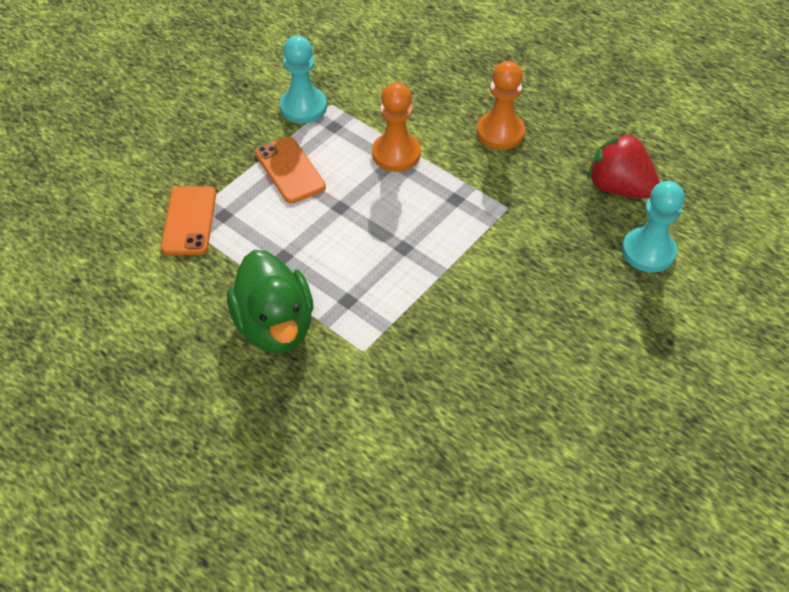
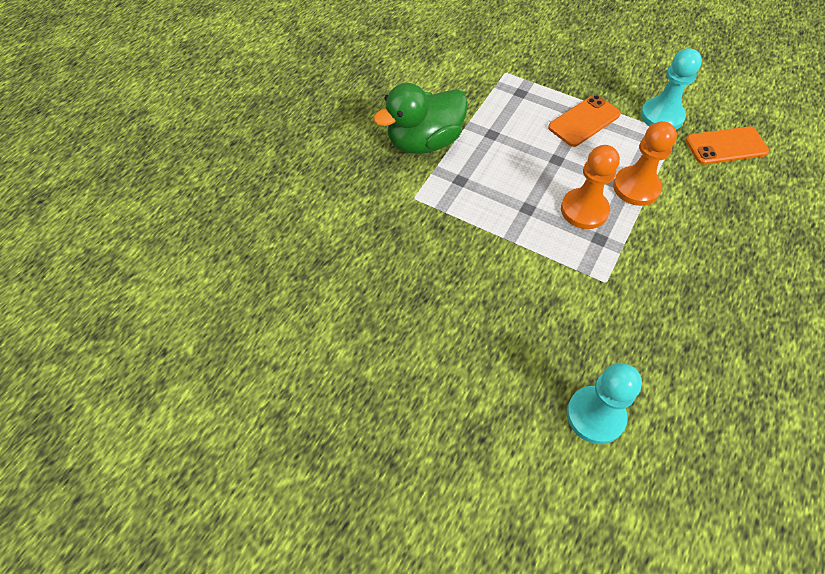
camera: 80 degrees right, 5 degrees up
orange phone [161,186,216,255] -> orange phone moved to [686,126,769,165]
orange pawn [477,61,525,150] -> orange pawn moved to [561,145,620,229]
red strawberry [588,132,660,198] -> none

